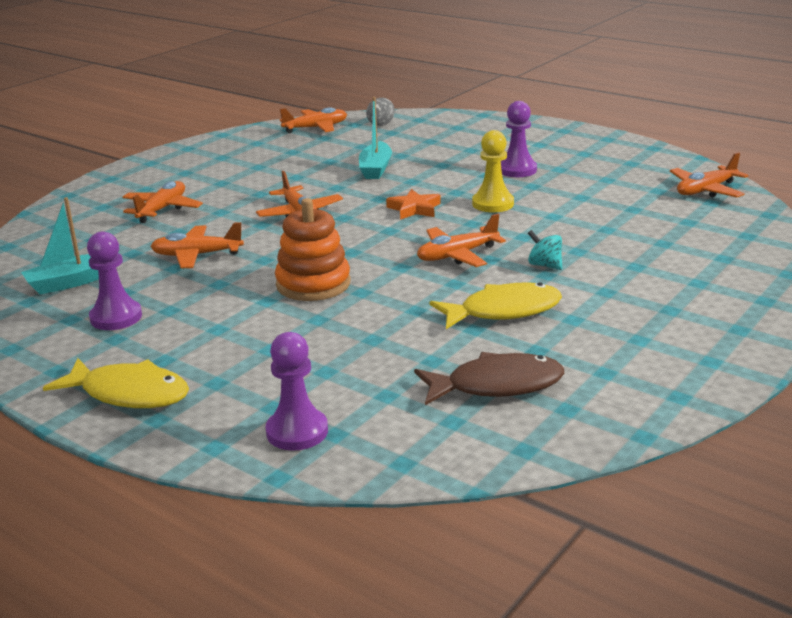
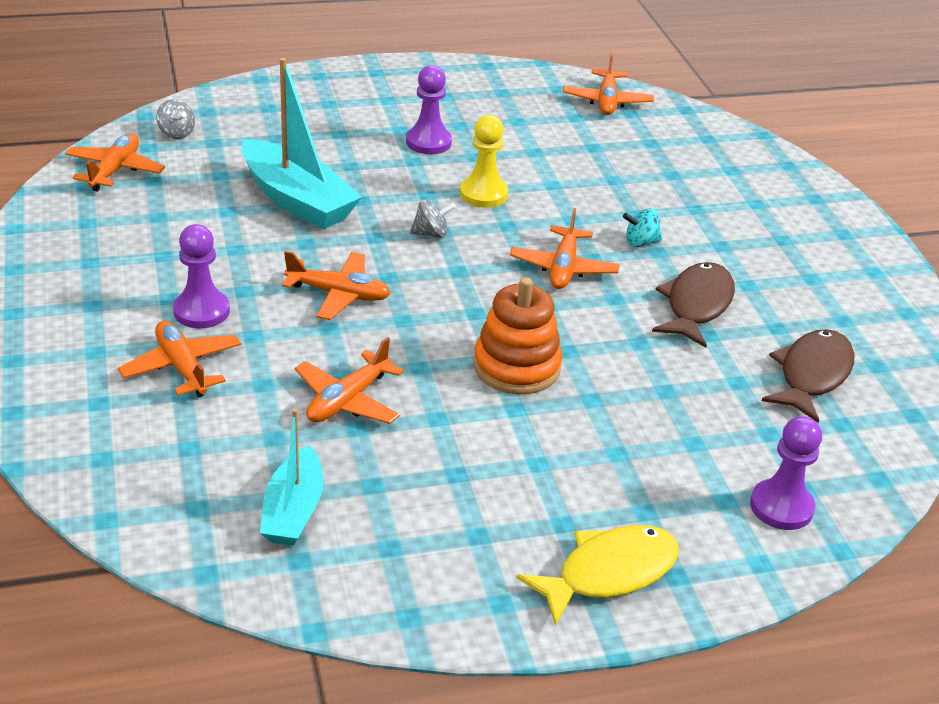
camera: 55 degrees left, 10 degrees up
purple pawn [87,232,142,330] -> purple pawn moved to [173,224,230,328]
turquoise boat [359,97,392,179] -> turquoise boat [241,58,362,229], size x1.61
orange star [386,189,440,220] -> grey spinning top [410,200,456,238]
yellow fish [430,282,562,329] -> brown fish [652,262,735,348]

